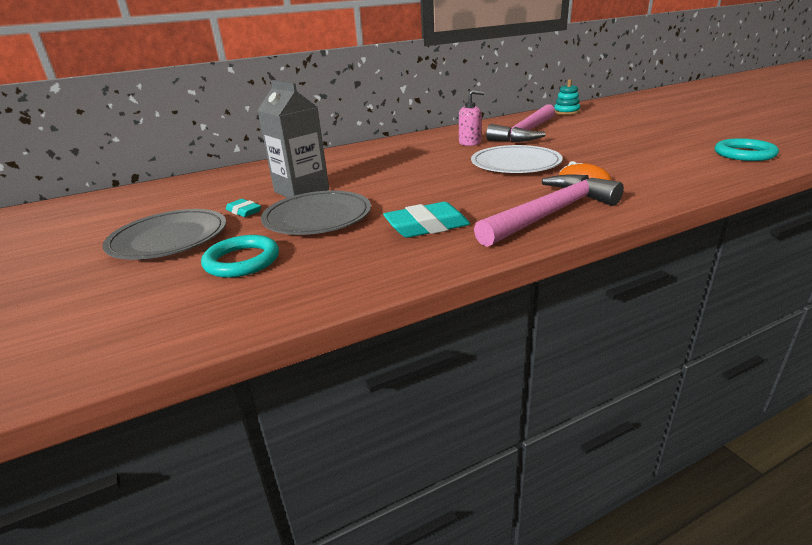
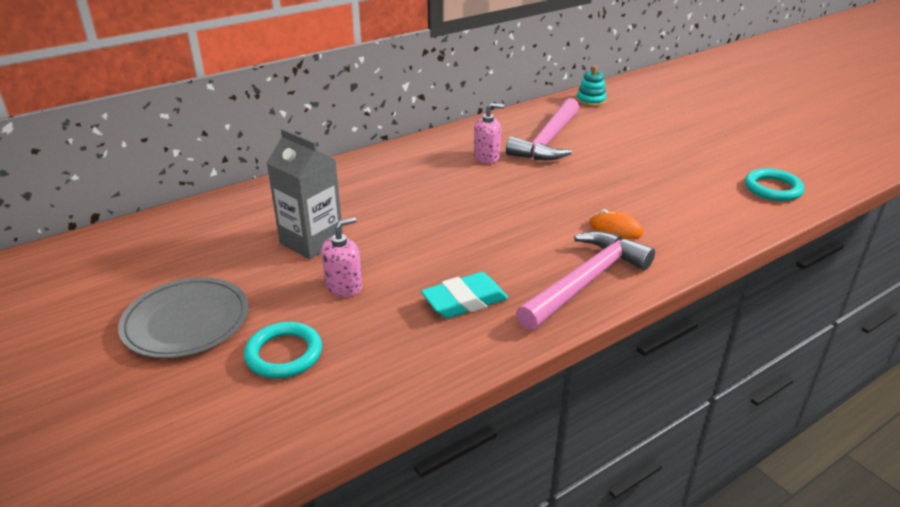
camera: 10 degrees left, 5 degrees up
turquoise eraser [226,199,261,217] -> none
grey plate [261,190,371,235] -> pink soap dispenser [321,217,362,297]
white plate [471,145,563,173] -> none

